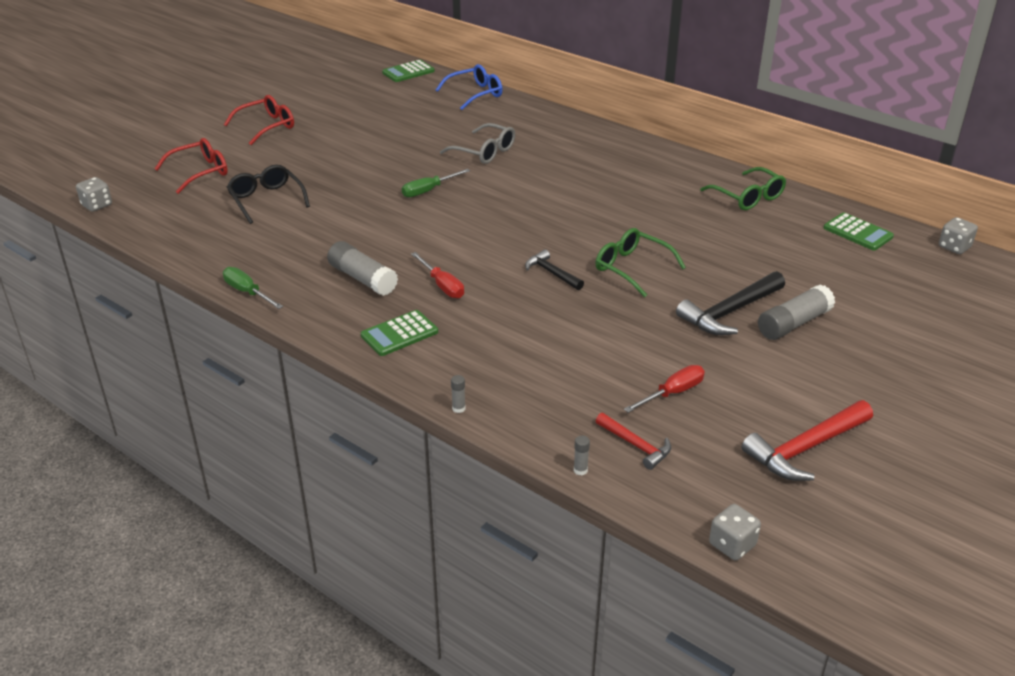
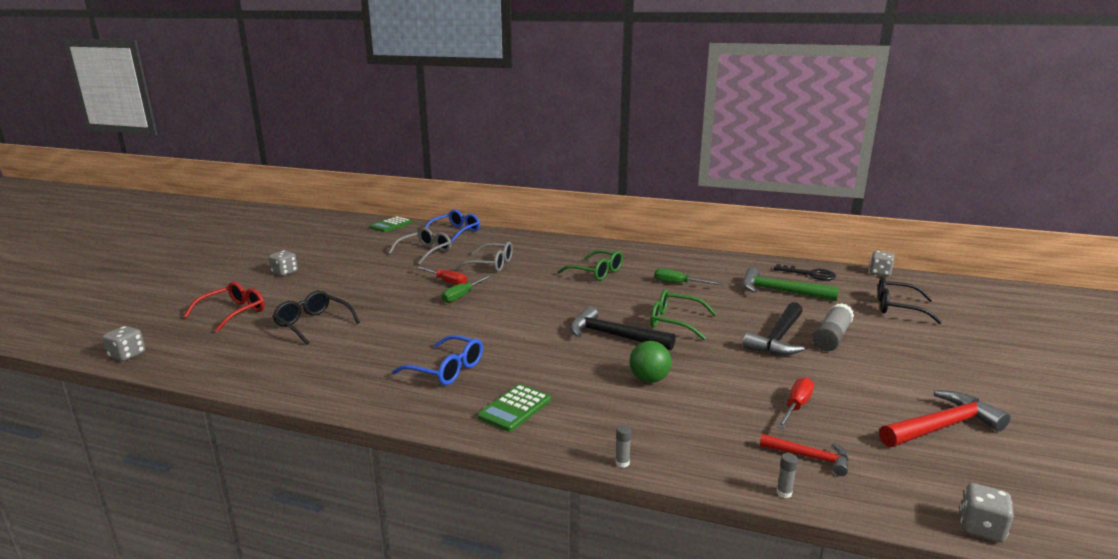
camera: 20 degrees left, 15 degrees down
green screwdriver [223,267,283,309] -> green screwdriver moved to [654,268,722,285]
red glasses [224,95,294,145] -> grey dice [269,250,298,276]
grey glue stick [327,241,398,296] -> blue glasses [392,335,483,385]
red screwdriver [411,252,464,298] -> red screwdriver moved to [415,266,467,285]
black hammer [525,249,584,290] -> black hammer [570,306,675,350], size x1.70
green glasses [700,167,786,210] -> green glasses moved to [558,250,623,281]
red hammer [742,400,873,481] -> red hammer turned 150 degrees counterclockwise [879,390,1011,447]
green calculator [824,212,894,251] -> black key [774,264,836,281]
none -> grey glasses [388,227,451,264]
none -> green ball [630,341,672,383]
none -> green hammer [743,268,839,301]
none -> black glasses [878,277,942,324]

